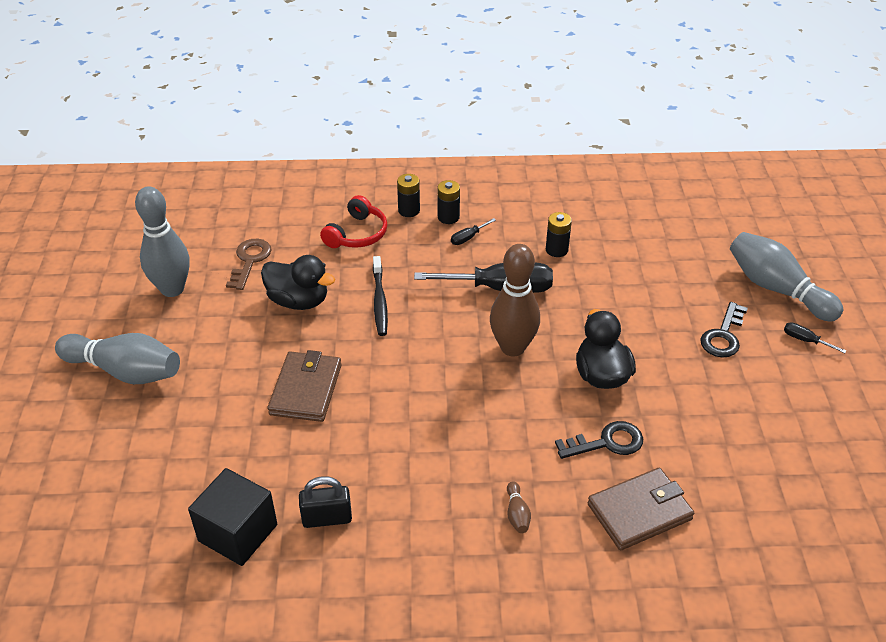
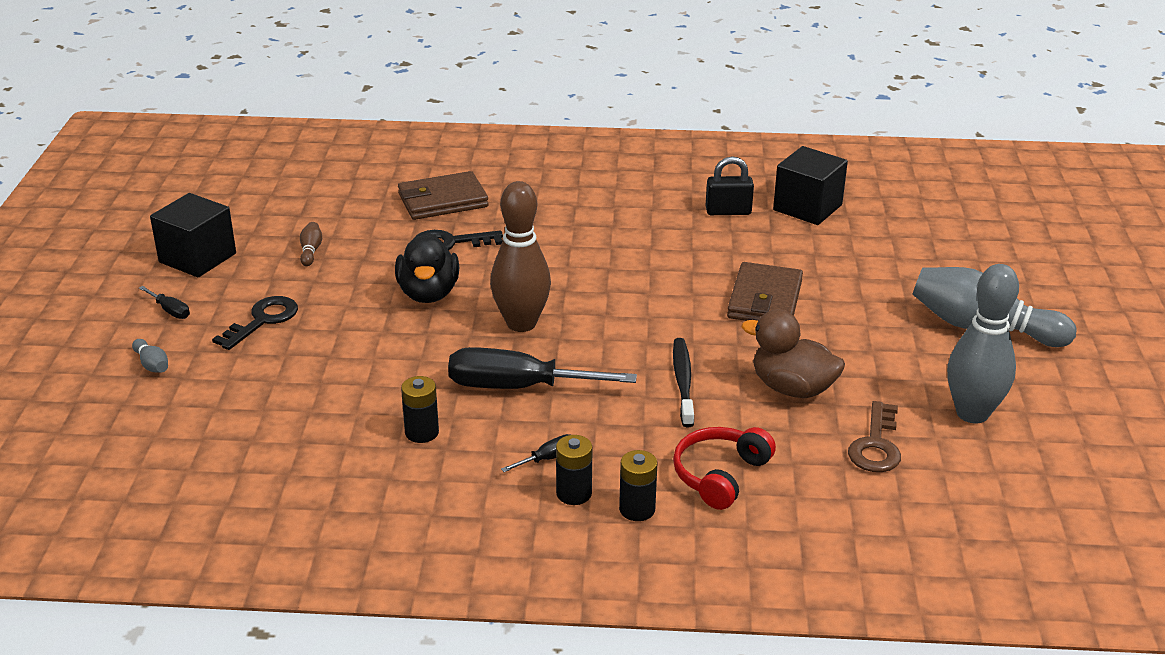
camera: 175 degrees left, 10 degrees down
black duck [261,255,335,310] -> brown duck [741,309,845,398]
brown bowling pin [507,482,531,533] -> brown bowling pin moved to [300,222,322,266]
grey bowling pin [730,232,843,322] -> grey bowling pin [132,339,168,373], size x0.40
none -> black cube [150,193,236,277]

